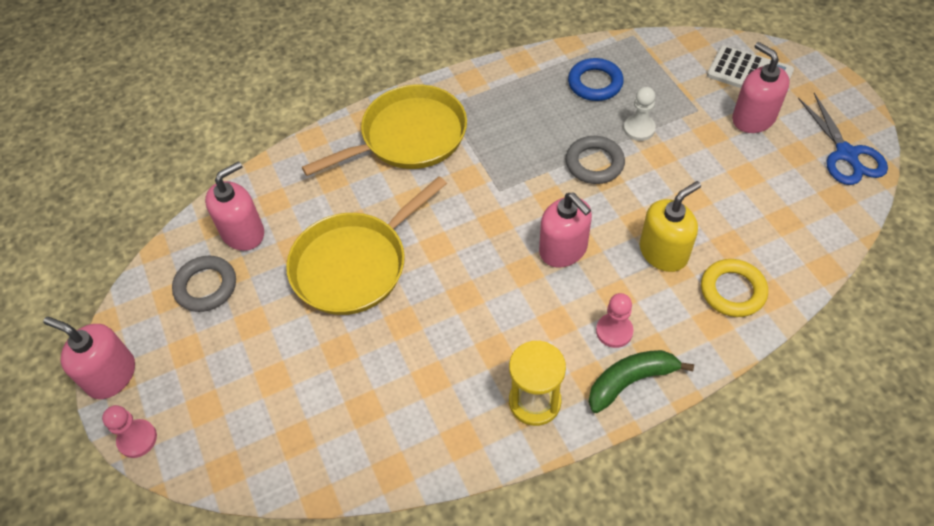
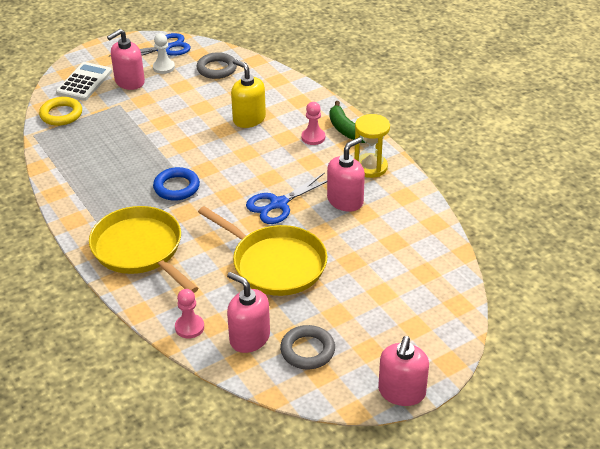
camera: 100 degrees left, 15 degrees down
pink pawn [102,405,157,458] -> pink pawn moved to [175,289,204,339]
pink soap dispenser [539,192,592,267] -> pink soap dispenser moved to [327,137,365,212]
grey ring [566,136,625,184] -> grey ring moved to [196,52,237,79]
blue ring [568,58,624,101] -> blue ring moved to [153,167,200,201]
white pawn [624,87,656,141] -> white pawn moved to [153,33,175,74]
yellow ring [701,259,768,317] -> yellow ring moved to [39,97,82,126]
none -> blue scissors [246,172,327,224]

